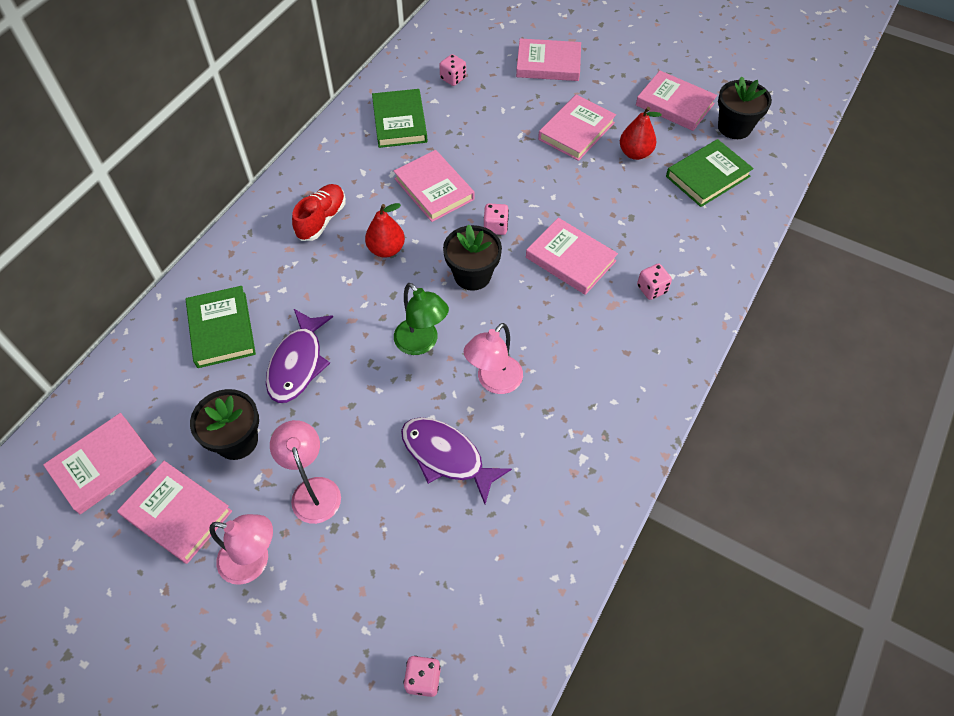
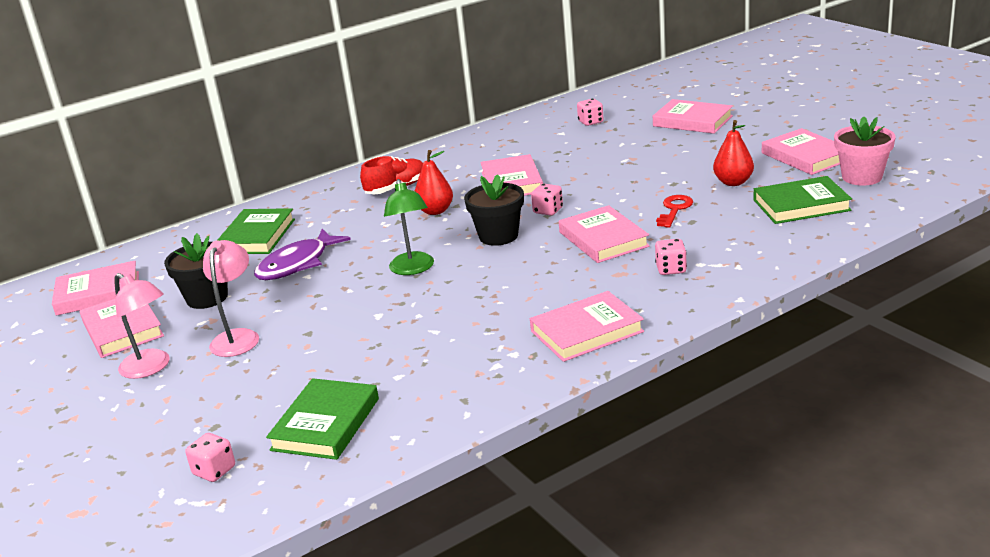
camera: 30 degrees right, 30 degrees down
green book [372,89,427,148] -> green book moved to [266,378,379,460]
purple fish [401,417,512,504] -> none
pink lamp [464,323,523,394] -> none
pink book [538,95,616,161] -> pink book moved to [530,291,644,362]
black flower pot [718,76,772,139] -> pink flower pot [834,116,895,186]
none -> red key [656,195,693,228]

